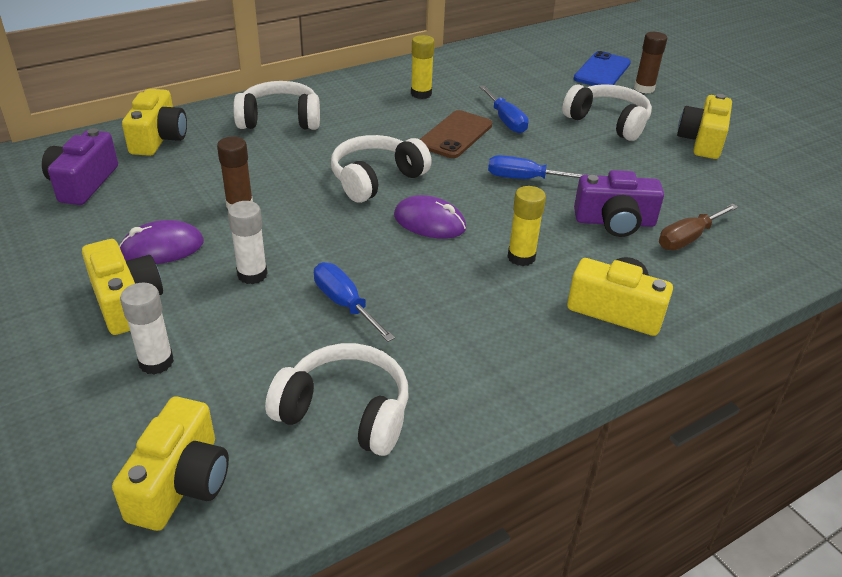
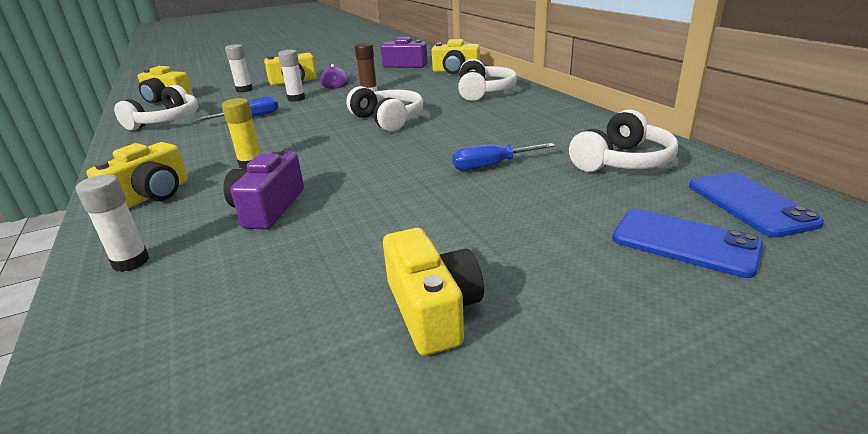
camera: 100 degrees right, 10 degrees down
purple mouse [394,195,466,239] -> none
yellow glue stick [411,35,435,99] -> none
brown phone [420,110,492,158] -> none
blue screwdriver [488,155,587,179] -> none
white headphones [562,84,652,141] -> white headphones moved to [569,109,678,172]
brown glue stick [634,32,667,94] -> none
brown screwdriver [659,204,738,250] -> none
yellow camera [677,94,732,159] -> yellow camera turned 45 degrees clockwise [383,228,484,356]
none -> white glue stick [76,174,149,272]
none -> blue phone [689,172,824,237]

